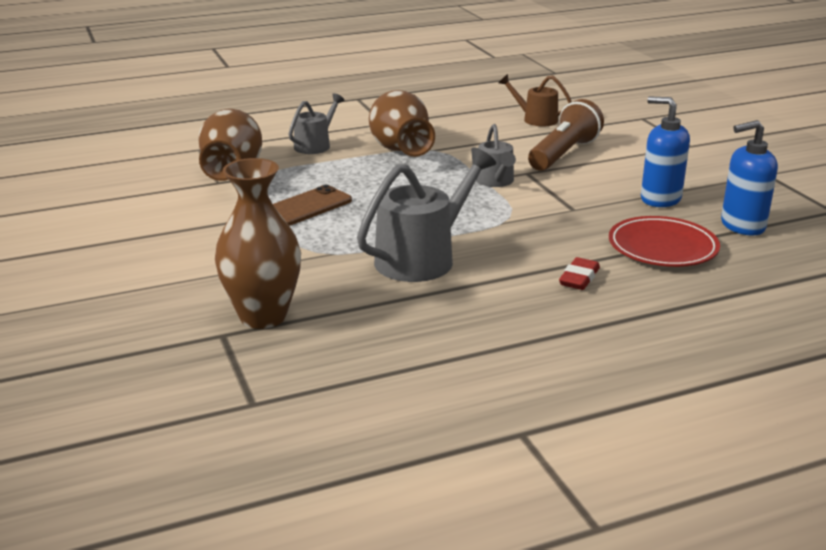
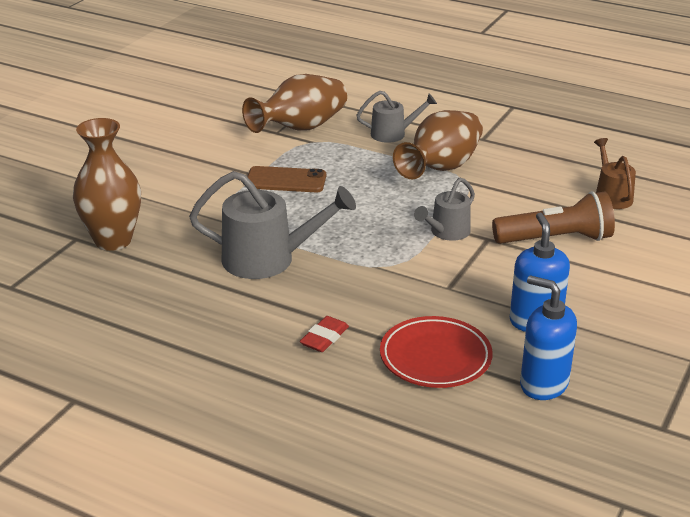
camera: 50 degrees right, 5 degrees up
red eraser [559,257,600,290] -> red eraser turned 45 degrees counterclockwise [300,316,349,352]

